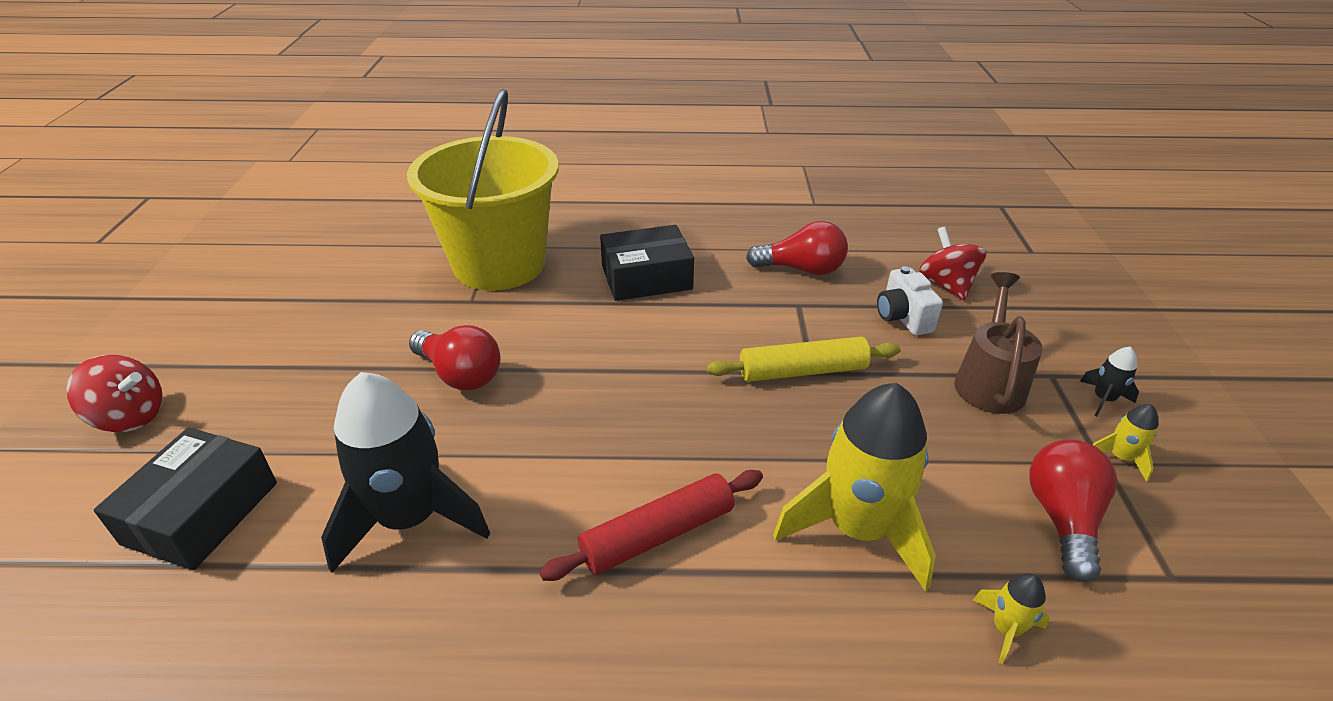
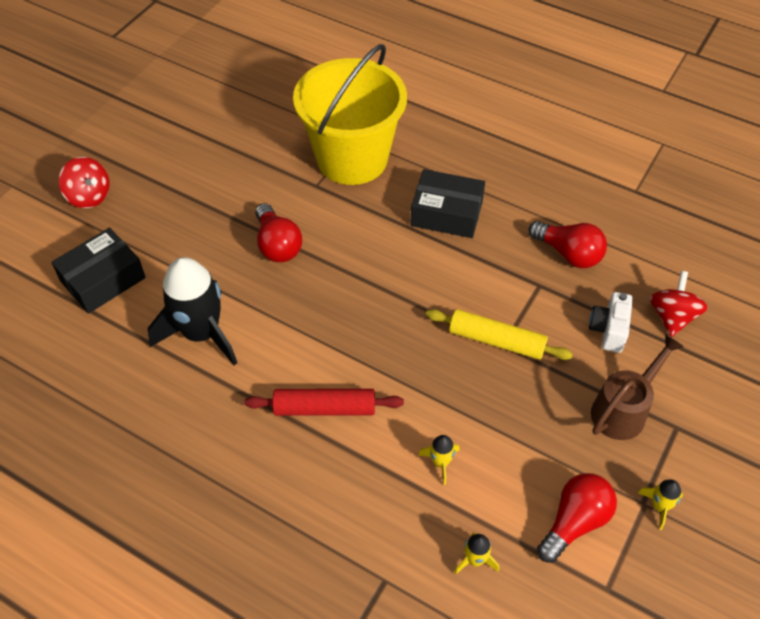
camera: 30 degrees right, 15 degrees up
yellow rocket [773,383,936,591] -> yellow rocket [419,435,459,485], size x0.42
black rocket [1080,347,1139,417] -> none

